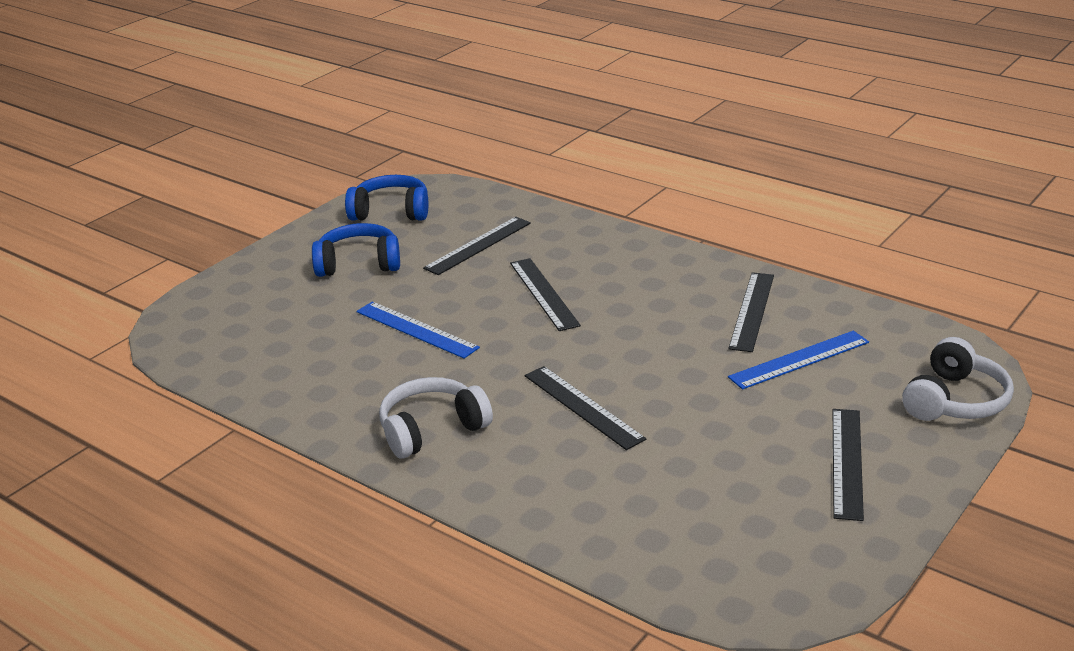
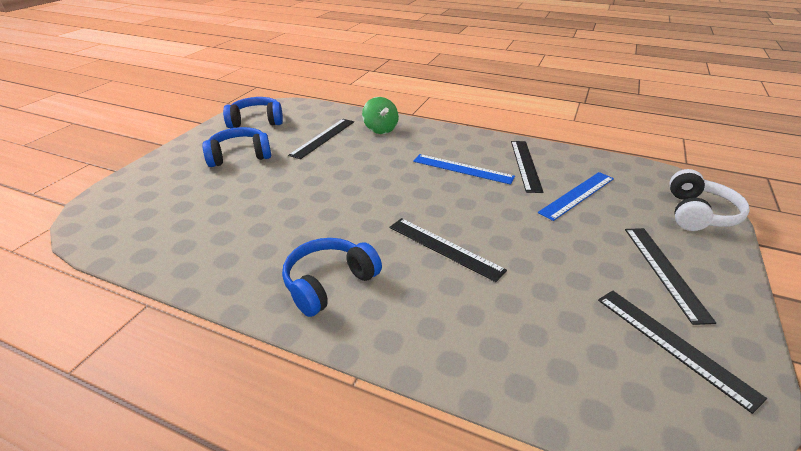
camera: 15 degrees left, 5 degrees up
blue ruler [356,301,480,358] -> blue ruler moved to [413,154,515,185]
white headphones [379,377,493,459] -> blue headphones [282,238,382,317]
black ruler [510,258,581,331] -> black ruler moved to [598,290,767,414]
none -> green spinning top [362,97,399,134]

